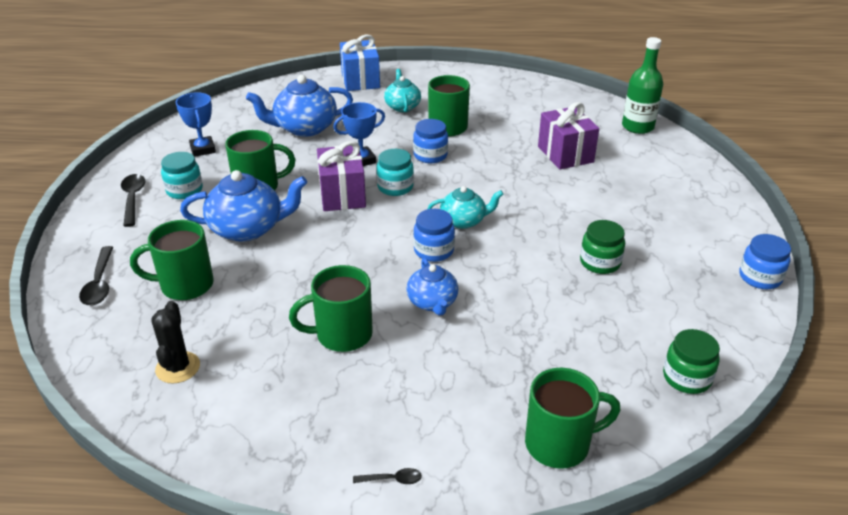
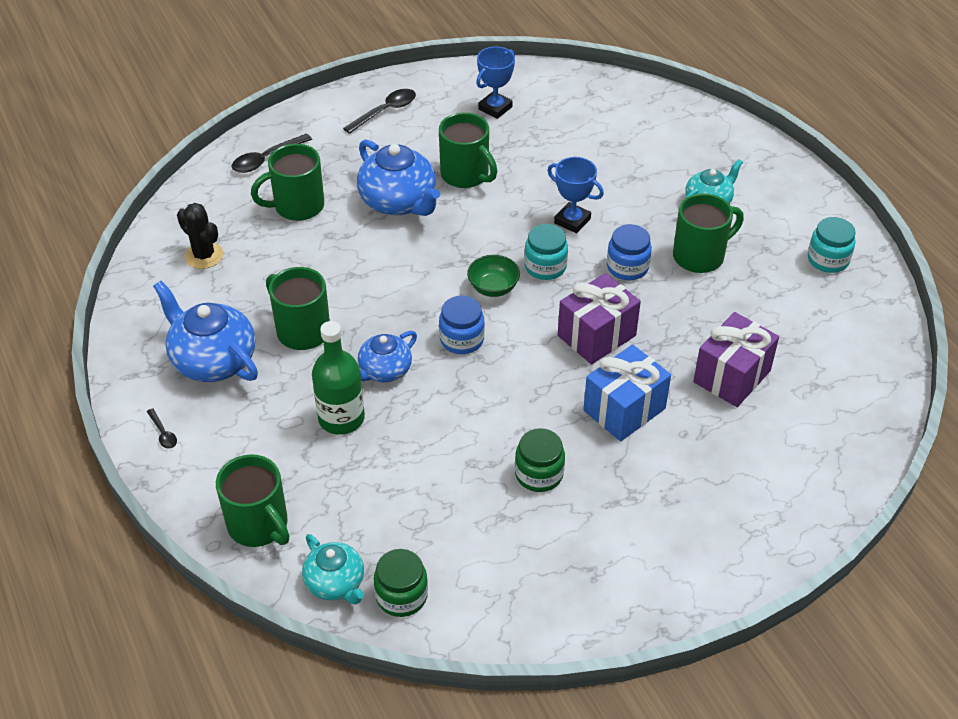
camera: 60 degrees right, 10 degrees up
green mug [130,220,214,300] -> green mug turned 75 degrees counterclockwise [251,144,324,221]
black cactus [152,301,200,383] -> black cactus turned 75 degrees clockwise [177,203,223,269]
turquoise jar [161,152,203,199] -> turquoise jar moved to [808,217,856,273]
blue teapot [246,75,353,137] -> blue teapot moved to [153,281,258,382]
purple gift [317,141,366,211] -> purple gift moved to [558,273,641,364]
blue gift [340,34,380,91] -> blue gift moved to [583,344,671,441]
turquoise teapot [428,186,503,229] -> turquoise teapot moved to [302,534,364,604]
green bottle [622,37,663,134] -> green bottle moved to [312,321,365,435]
blue jar [739,234,791,289] -> none
none -> green bowl [467,255,520,297]

